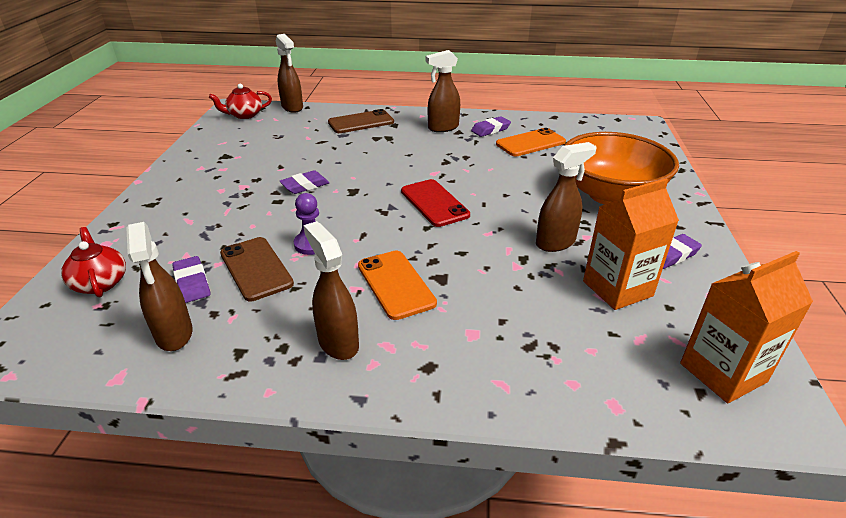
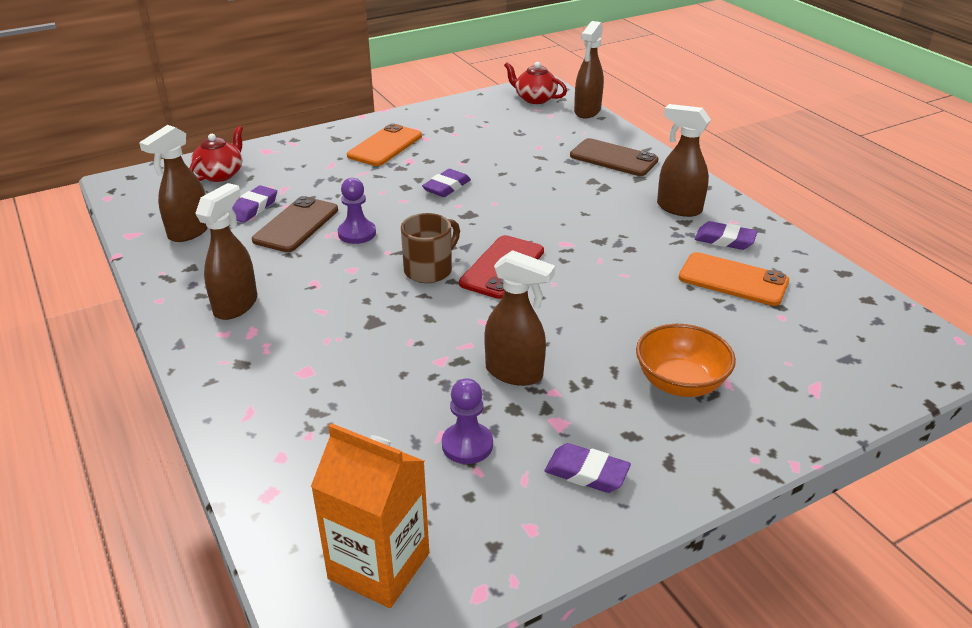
camera: 55 degrees right, 0 degrees up
purple eraser [279,170,329,194] -> purple eraser turned 75 degrees counterclockwise [422,169,471,197]
orange phone [358,251,437,320] -> orange phone moved to [347,123,422,166]
orange bowl [564,132,679,205] -> orange bowl [636,324,736,397], size x0.58
orange carton [583,179,679,310] -> purple pawn [442,378,493,464]
none -> brown mug [401,213,460,283]

